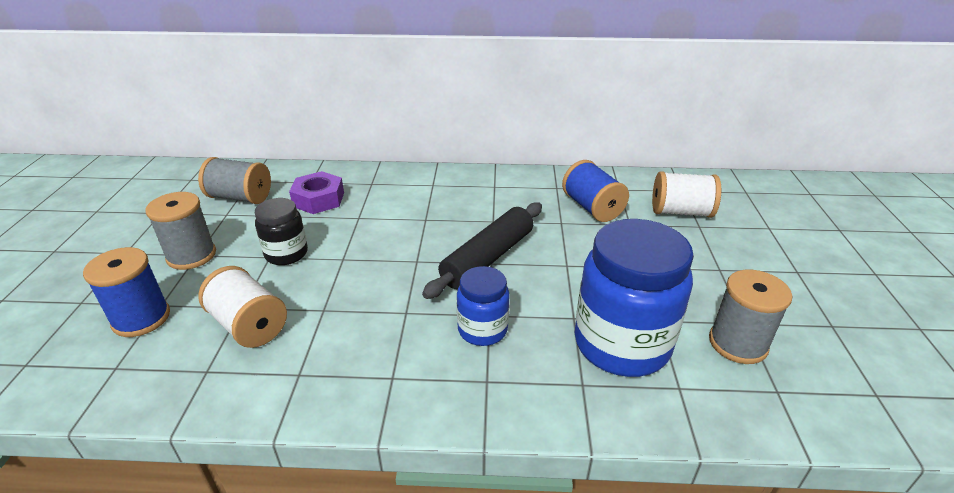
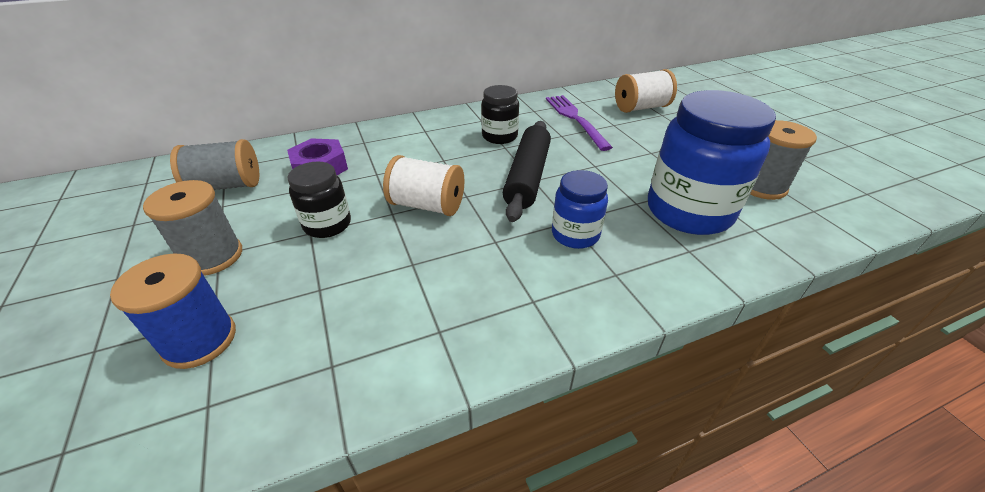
camera: 25 degrees left, 5 degrees up
white spool [198,266,287,348] -> white spool moved to [383,155,465,216]
blue spool [562,160,629,222] -> purple fork [546,95,613,151]
none -> black jar [481,85,519,144]

